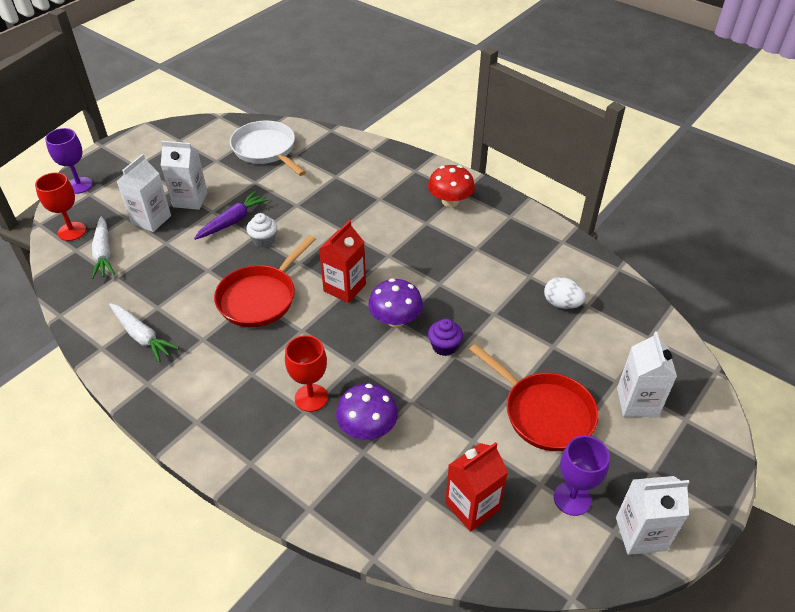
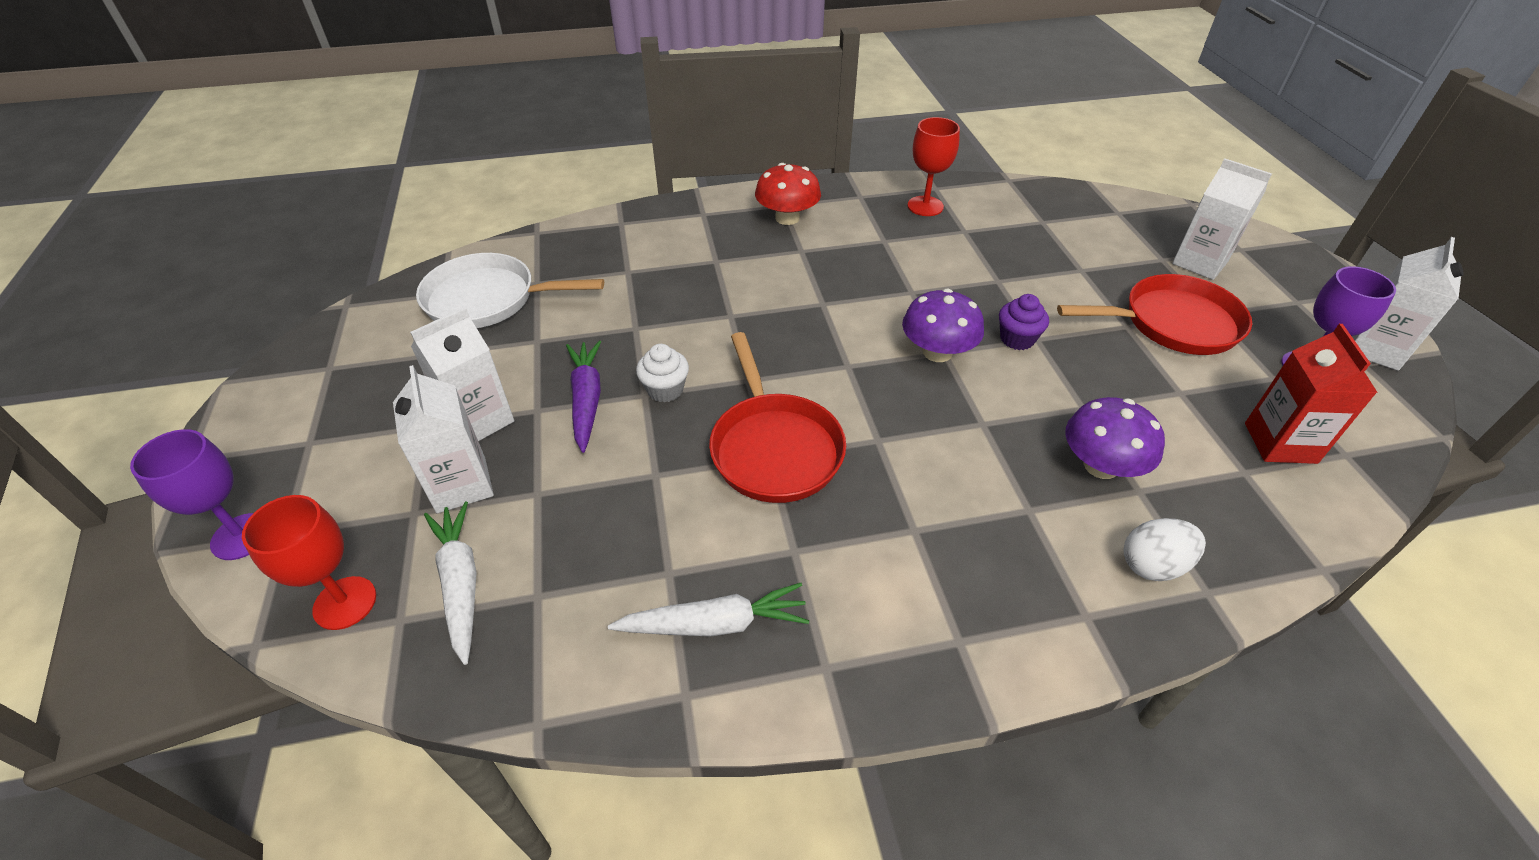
camera: 50 degrees left, 0 degrees up
white carrot [92,216,115,279] -> white carrot turned 135 degrees counterclockwise [424,501,477,665]
red goblet [285,335,328,412] -> red goblet moved to [907,117,960,216]
red carton [319,220,366,303] -> none
white egg [544,277,586,309] -> white egg moved to [1123,518,1206,581]

